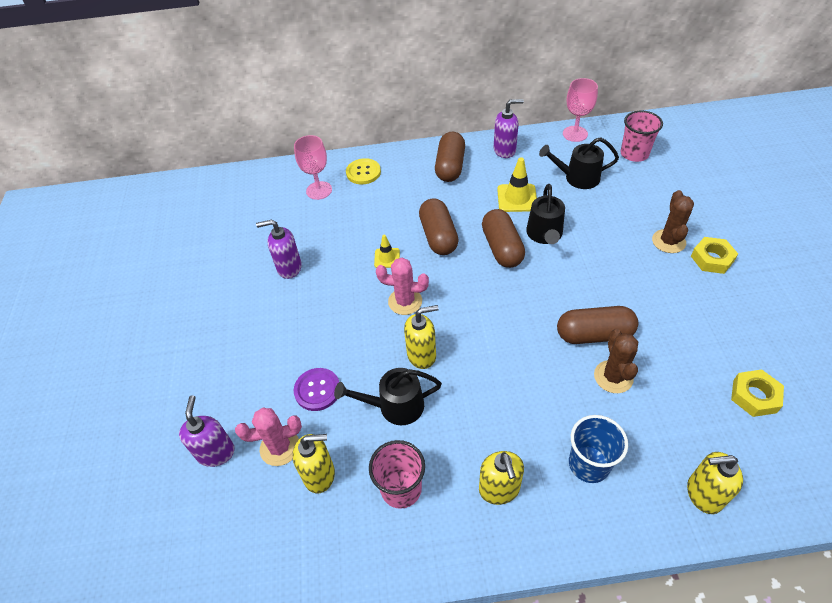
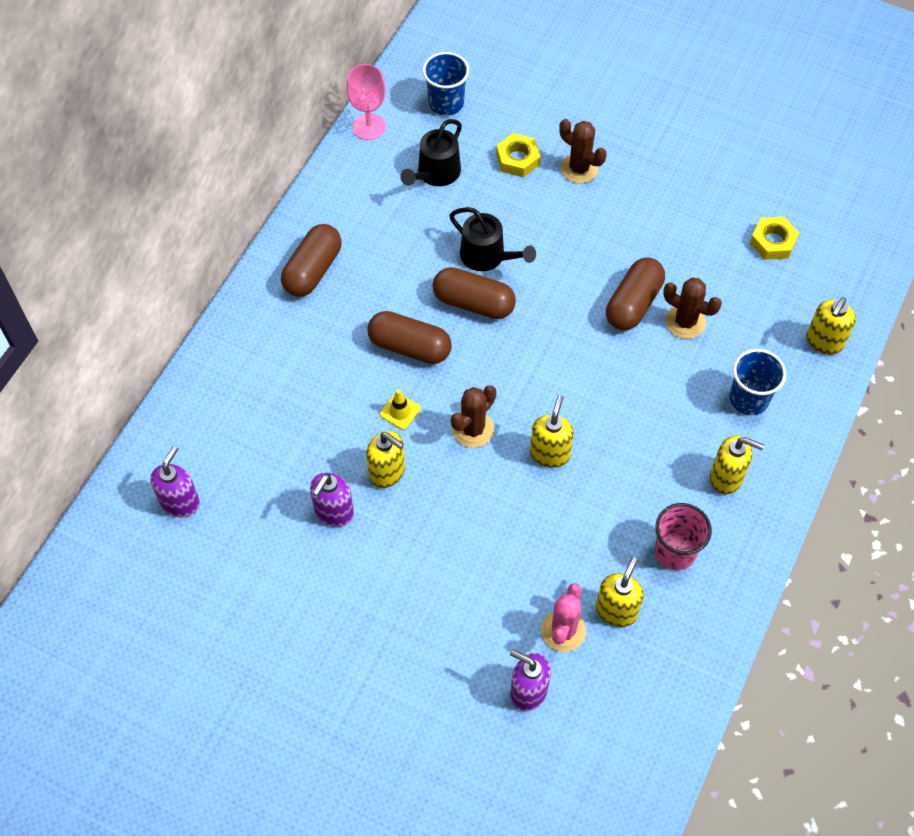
camera: 60 degrees left, 10 degrees up
pink goblet [294,135,332,200] -> none
purple button [294,368,339,411] -> none
black watering can [334,368,442,425] -> none
yellow button [346,158,381,184] -> none
pink cactus [376,258,429,315] -> brown cactus [451,385,497,448]
brown capsule [435,132,465,182] -> brown capsule turned 75 degrees clockwise [281,224,342,297]
purple soap dispenser [494,99,524,158] -> purple soap dispenser moved to [150,446,200,517]
yellow traffic cone [497,157,537,212] -> none
pink cup [621,111,663,162] -> blue cup [423,52,469,116]
yellow nut [691,237,738,274] -> yellow nut moved to [496,133,541,177]
none -> yellow soap dispenser [366,431,405,488]

